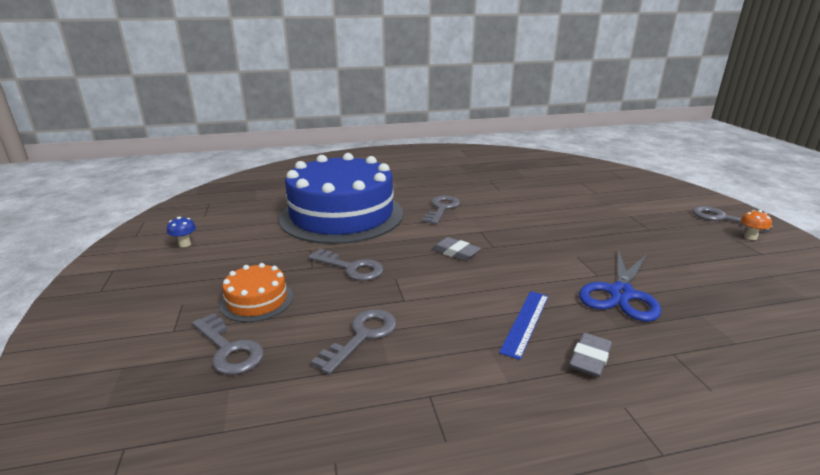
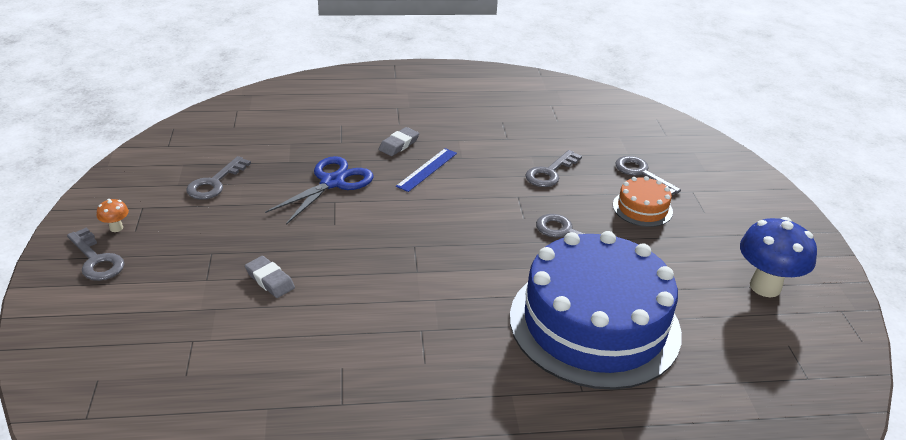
camera: 175 degrees left, 10 degrees up
blue mushroom [167,217,196,247] -> blue mushroom [740,217,817,297], size x2.30
grey key [422,196,460,224] -> grey key moved to [186,156,251,200]
grey eraser [432,237,481,261] -> grey eraser moved to [245,256,295,298]

